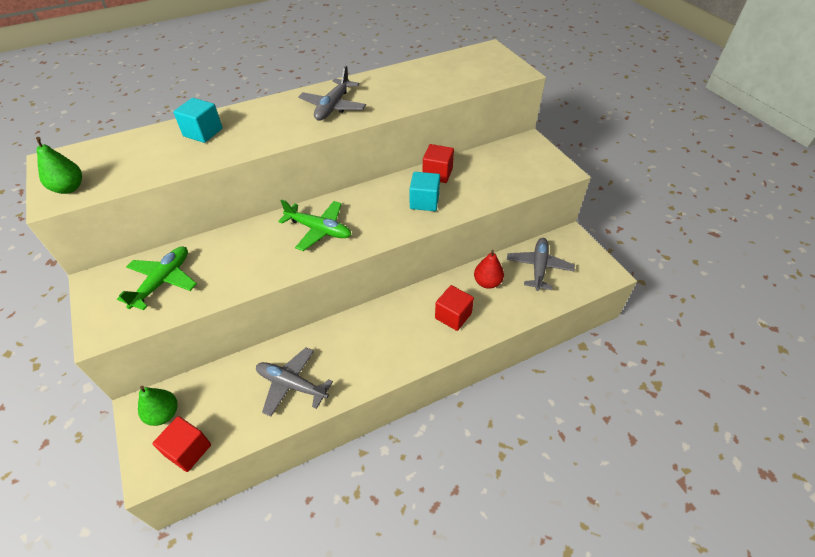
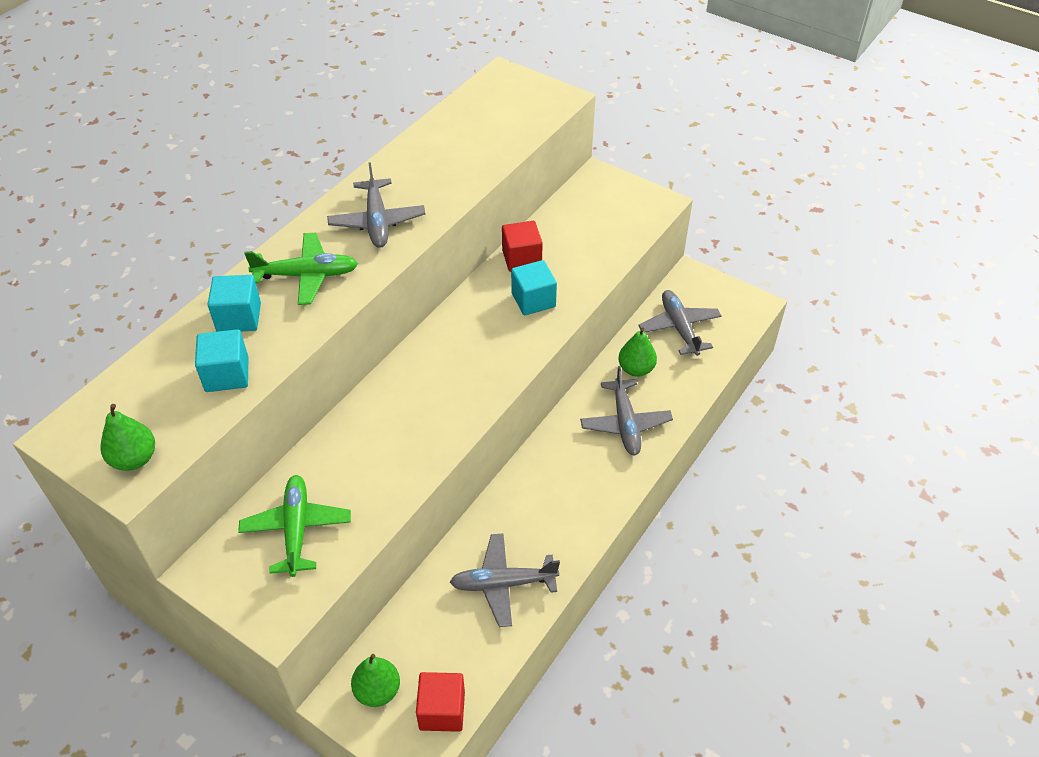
camera: 30 degrees left, 0 degrees up
green plane [278,199,351,251] -> green plane moved to [244,233,358,305]
red cube [435,285,474,331] -> grey plane [580,366,673,455]
red pear [474,250,504,289] -> green pear [618,327,657,377]
none -> turquoise cube [195,329,248,392]

